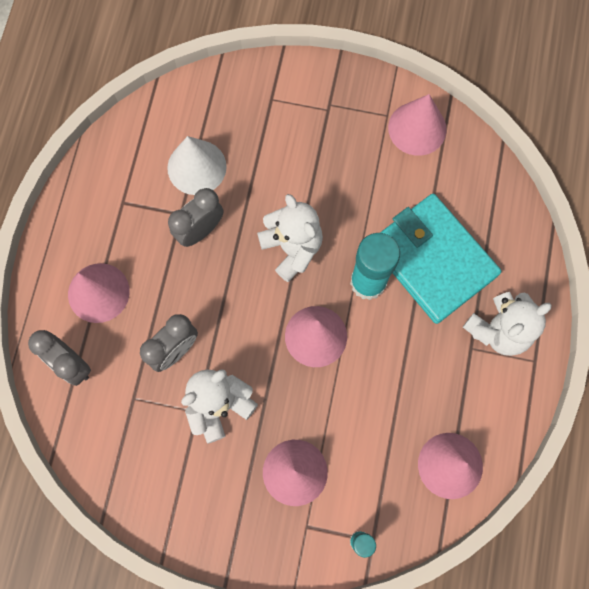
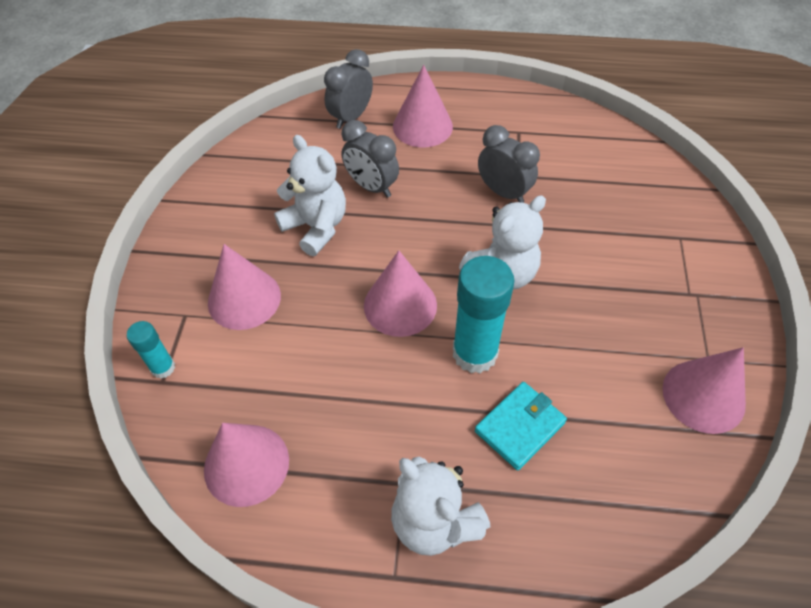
camera: 85 degrees right, 20 degrees down
white cone [167,136,227,195] -> none
turquoise wallet [380,194,501,324] -> turquoise wallet [475,382,567,471], size x0.52

